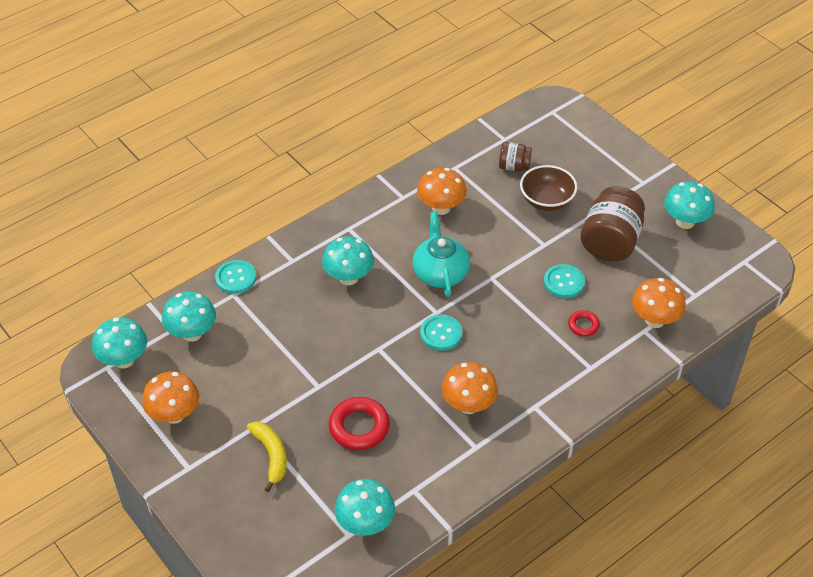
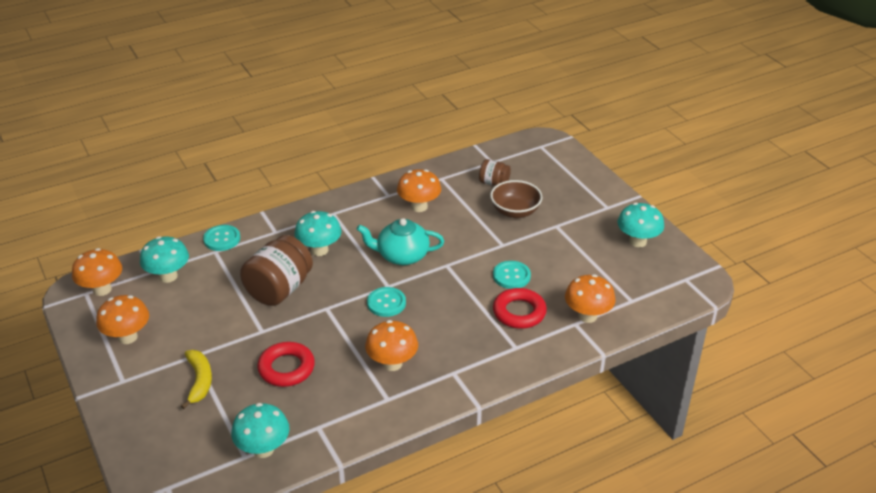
camera: 10 degrees right, 10 degrees down
turquoise mushroom [92,318,147,369] -> orange mushroom [72,248,122,296]
turquoise teapot [413,212,470,297] -> turquoise teapot turned 90 degrees counterclockwise [357,218,444,265]
red ring [568,310,600,337] -> red ring [493,288,547,329], size x1.81
brown jar [580,186,645,261] -> brown jar moved to [240,235,313,306]

